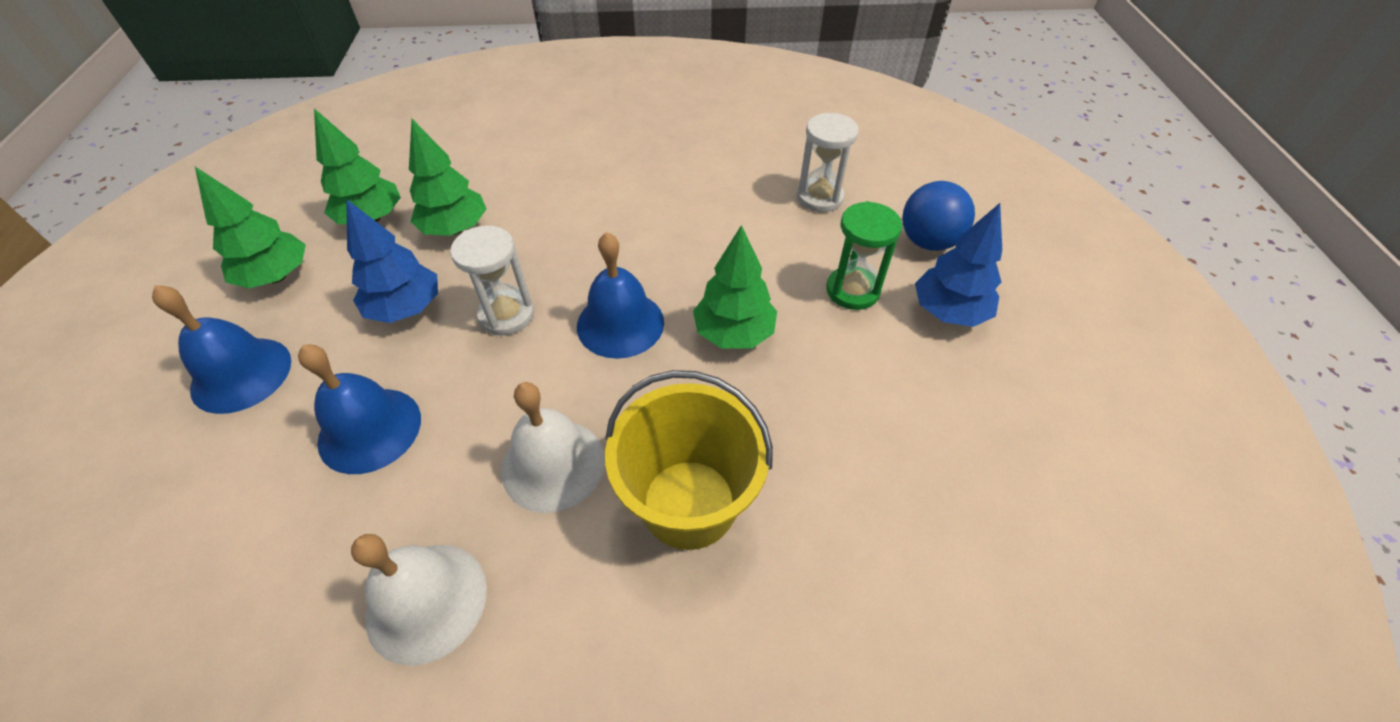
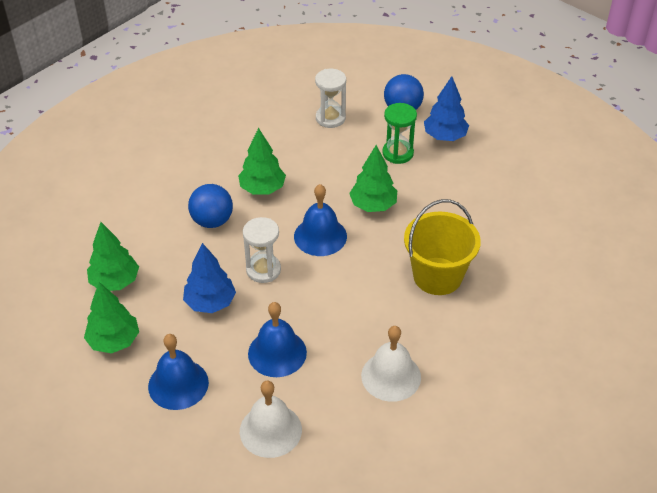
camera: 45 degrees left, 5 degrees down
green tree [409,119,486,236] -> green tree moved to [238,128,286,194]
white bell [501,382,605,513] -> white bell moved to [240,381,302,458]
none -> blue ball [188,184,233,228]

